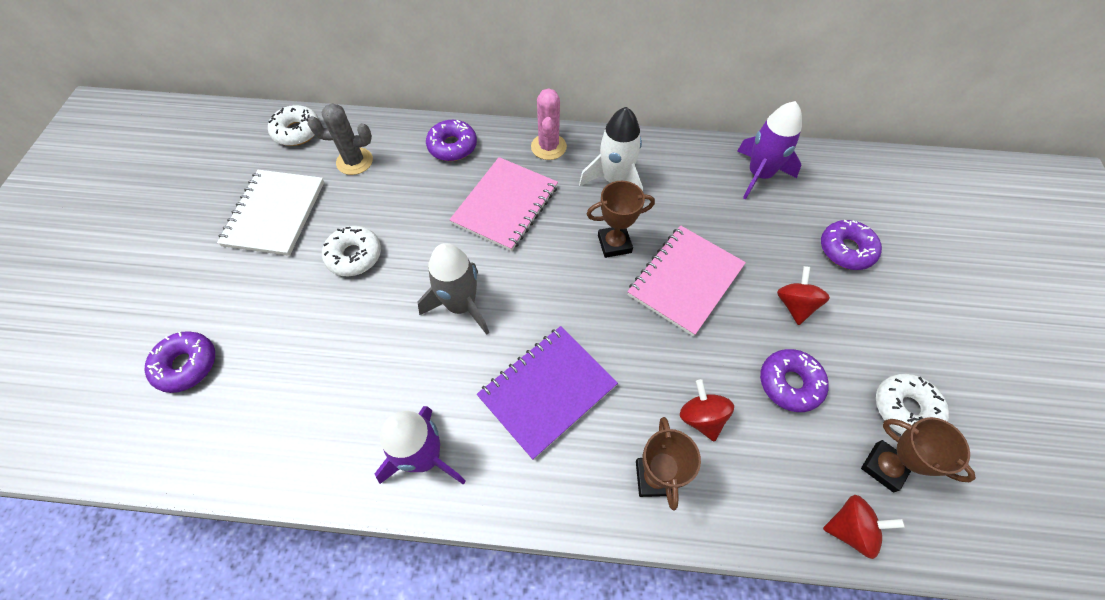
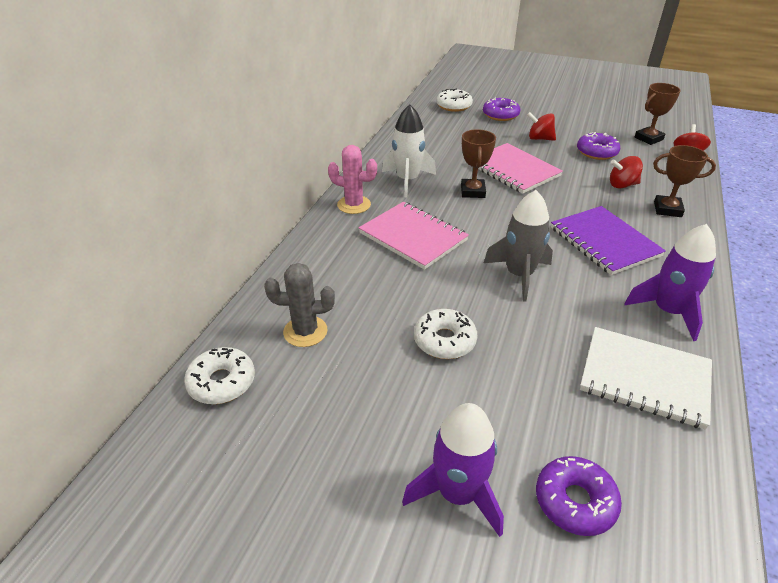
camera: 75 degrees left, 20 degrees down
white notebook [217,170,324,256] -> white notebook moved to [580,327,712,430]
grey cactus [308,103,373,175] -> grey cactus turned 75 degrees clockwise [264,263,335,347]
purple donut [426,120,477,161] -> none
purple rocket [737,101,802,199] -> purple rocket moved to [402,403,504,537]
white donut [876,374,949,435] -> white donut moved to [436,89,473,112]

